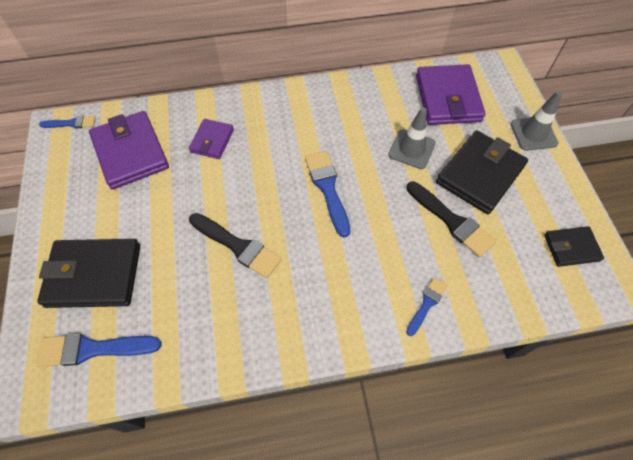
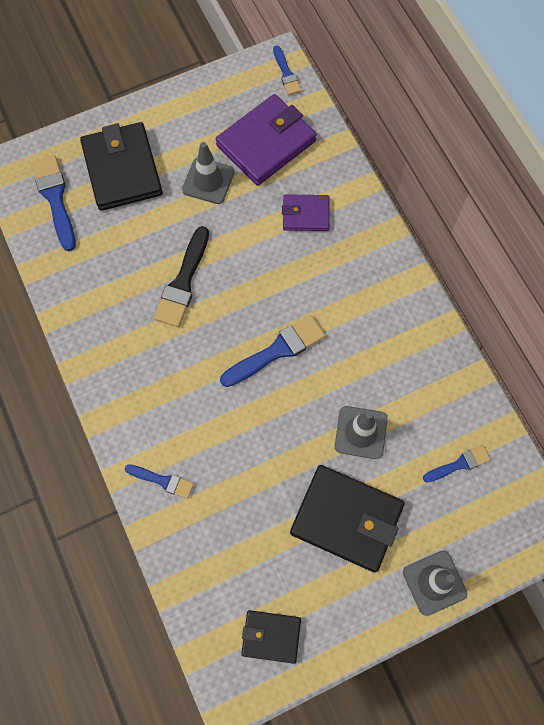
camera: 75 degrees right, 10 degrees up
black brush [406,181,496,257] -> none
purple wallet [416,64,486,125] -> blue brush [423,445,491,483]
black wallet [544,226,604,267] -> black wallet turned 60 degrees counterclockwise [241,610,301,664]
none -> grey traffic cone [182,142,234,204]

